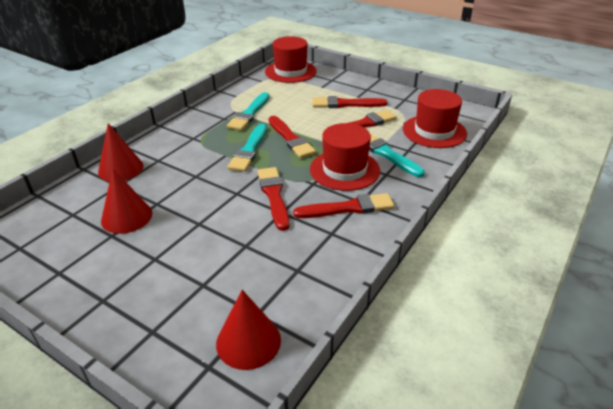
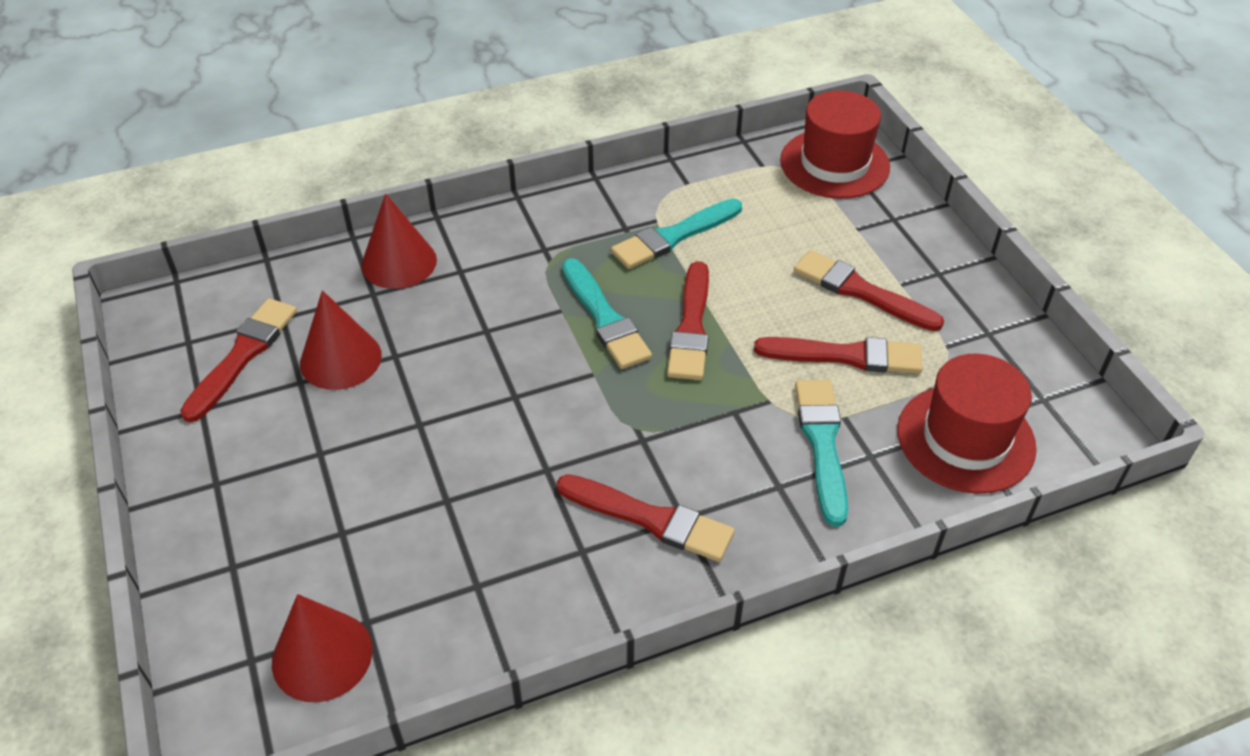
camera: 35 degrees right, 10 degrees up
turquoise brush [228,124,267,172] -> turquoise brush turned 75 degrees counterclockwise [562,258,652,369]
red brush [257,167,290,231] -> red brush moved to [180,298,297,422]
red hat [310,123,380,191] -> none

